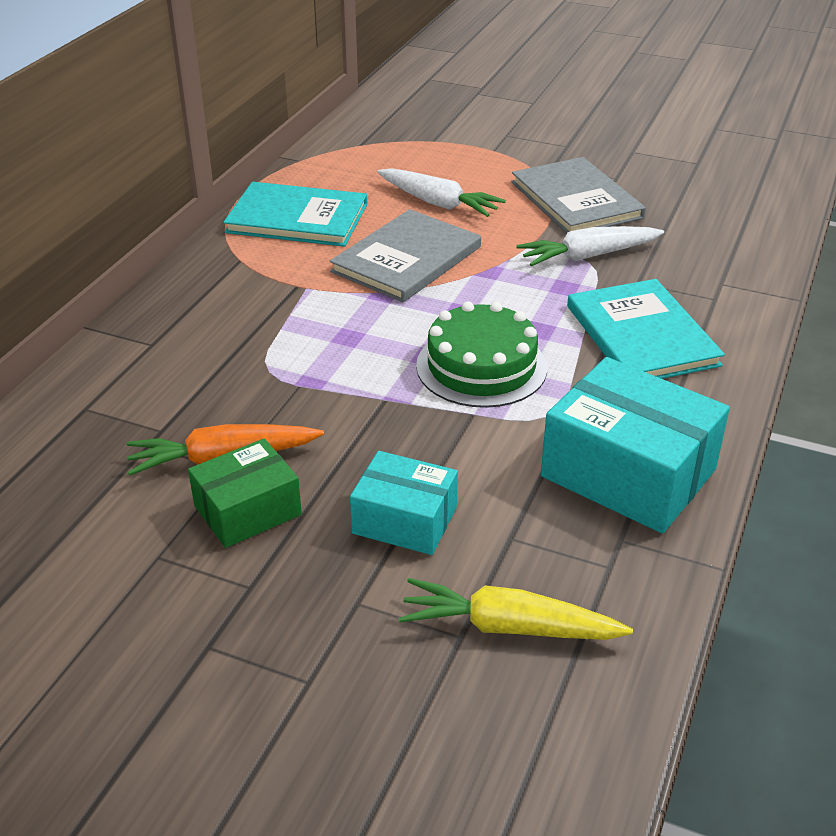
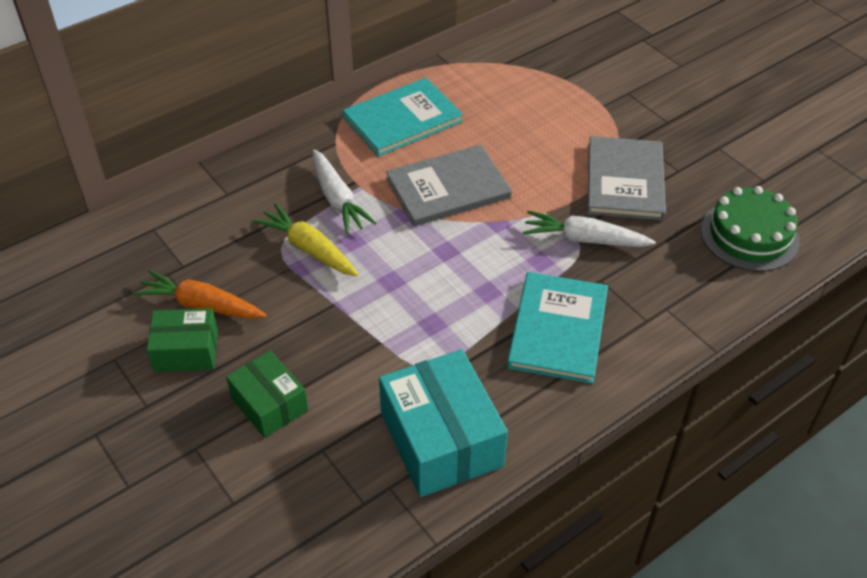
camera: 30 degrees right, 10 degrees up
turquoise book [223,182,367,247] -> turquoise book turned 75 degrees counterclockwise [343,78,463,157]
turquoise box [350,451,458,555] -> green box [226,351,308,438]
white carrot [377,168,506,217] -> white carrot moved to [312,149,376,234]
yellow carrot [399,578,633,640] -> yellow carrot moved to [253,203,359,276]
green cake [416,302,547,408] -> green cake moved to [701,186,799,271]

